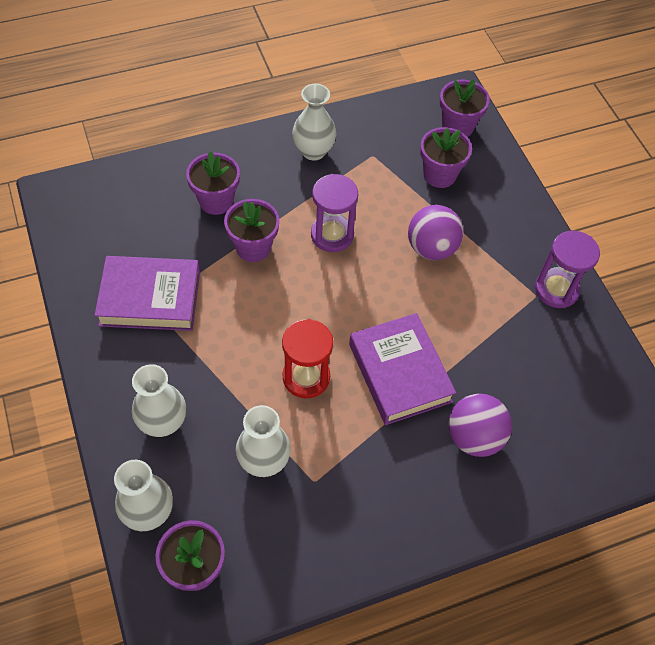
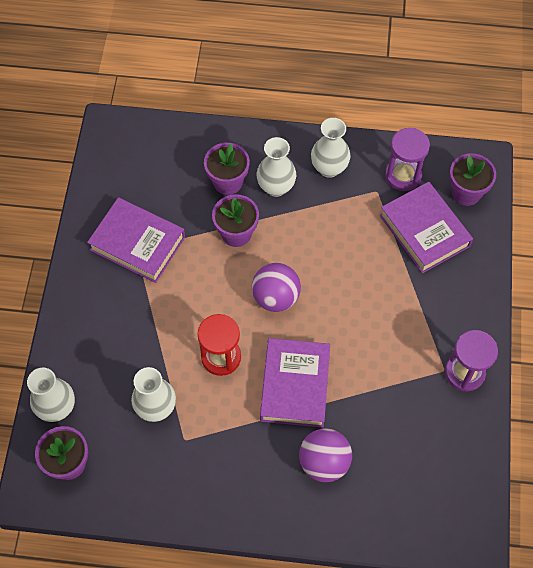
camera: 30 degrees right, 5 degrees up
white vase [132,364,186,437] -> white vase moved to [257,137,296,197]
purple hourglass [311,174,358,252] -> purple hourglass moved to [385,128,430,191]
purple ball [408,205,464,260] -> purple ball moved to [252,263,301,312]
purple flower pot [420,127,472,188] -> purple book [379,182,473,274]

